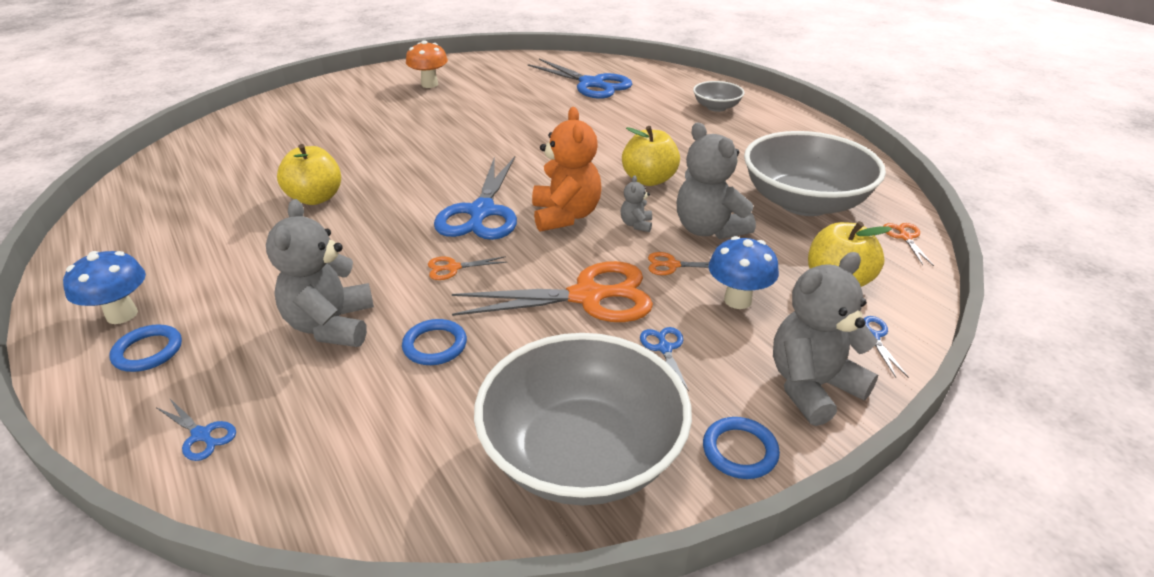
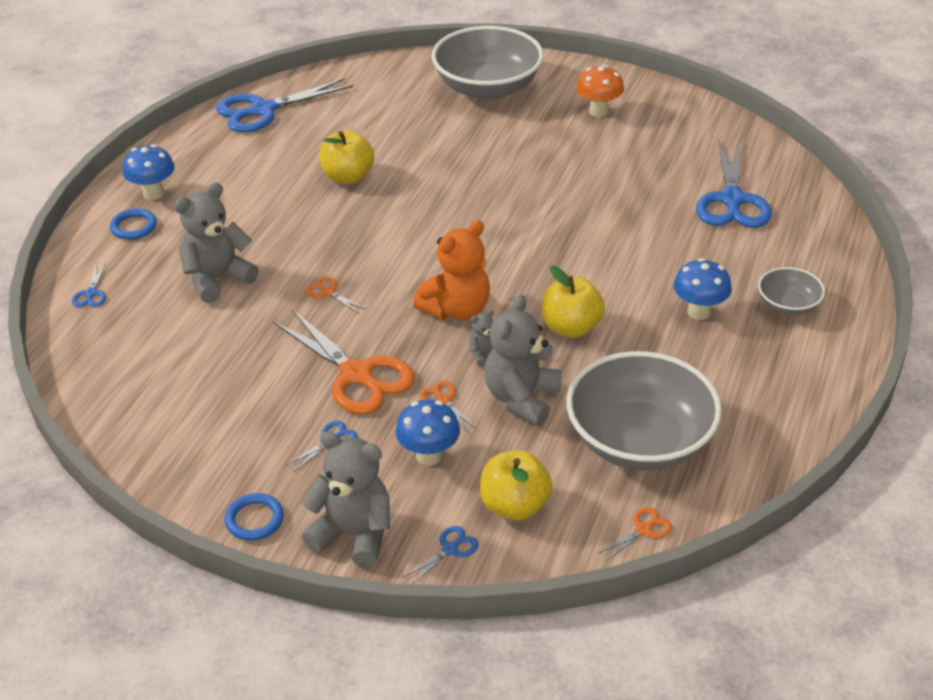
camera: 55 degrees right, 5 degrees up
blue ring [402,319,467,365] -> none
blue scissors [434,157,517,240] -> blue scissors moved to [216,78,353,133]
grey bowl [474,333,692,505] -> grey bowl moved to [431,26,544,100]
none -> blue mushroom [673,258,732,320]

